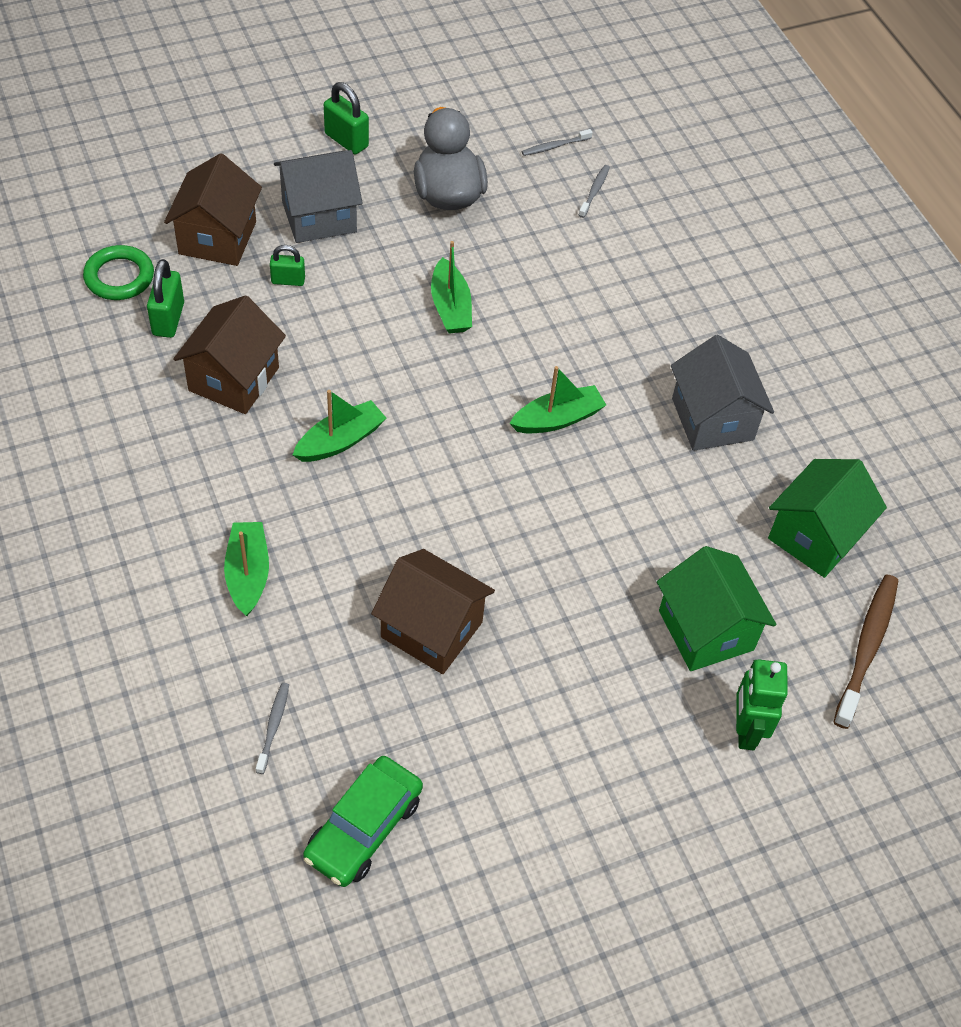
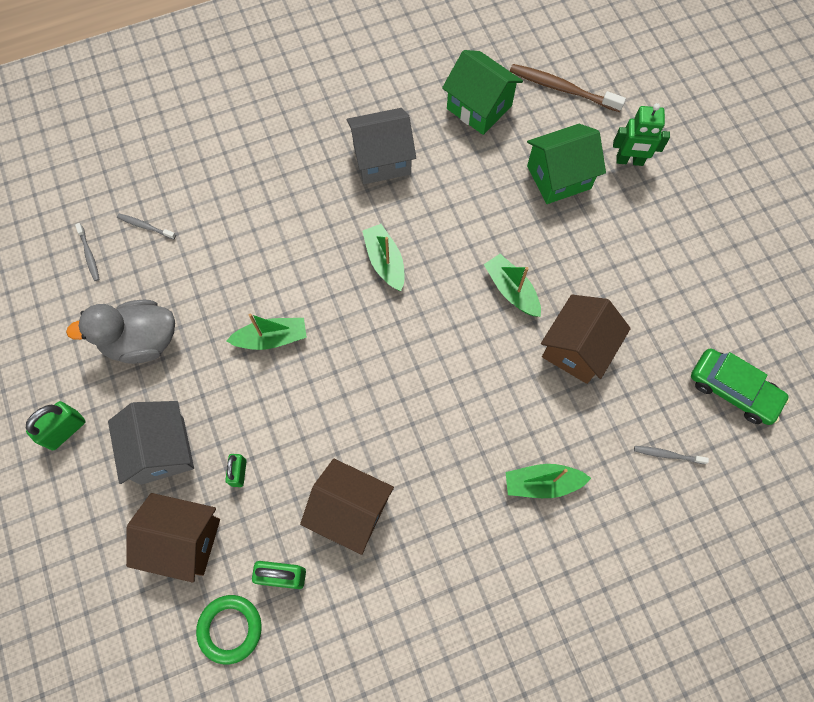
camera: 85 degrees left, 15 degrees up
green boat [293,390,387,462] -> green boat moved to [484,254,541,317]

